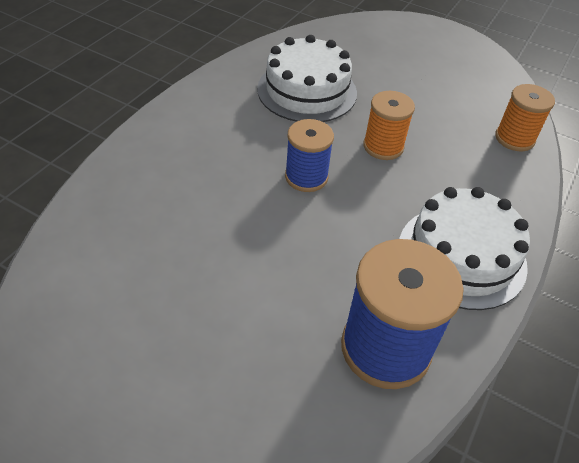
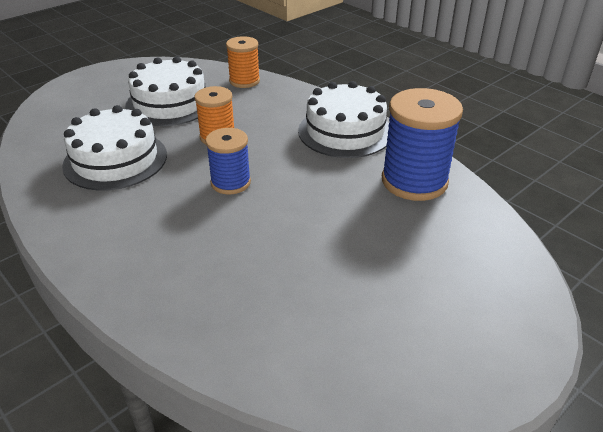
camera: 70 degrees left, 10 degrees down
none -> white cake [125,56,205,126]

